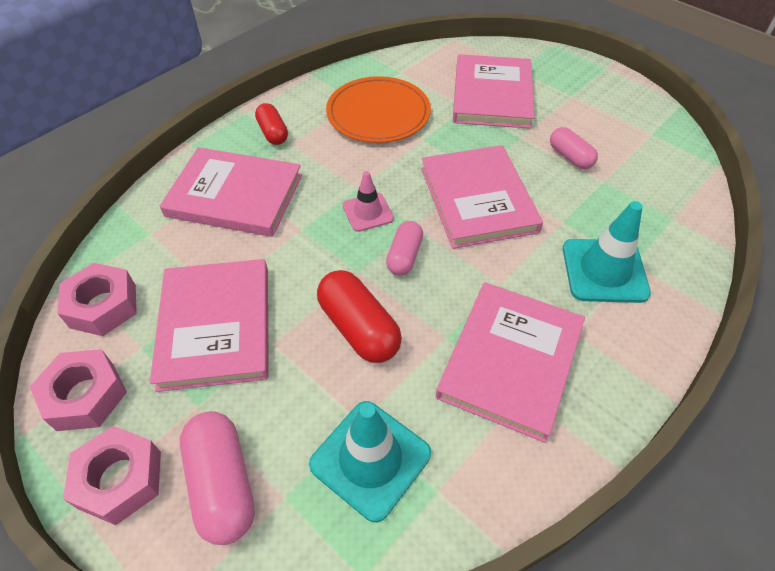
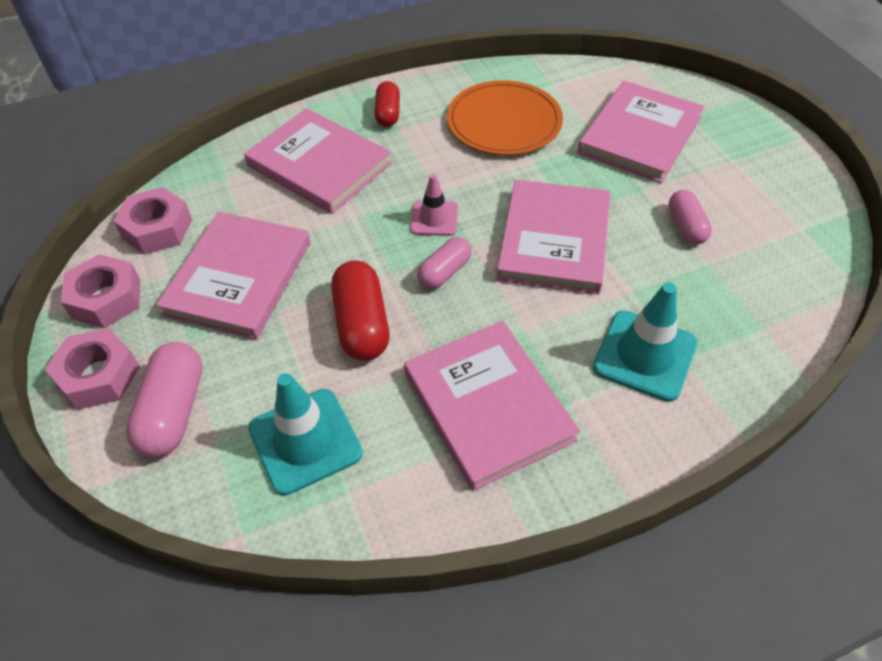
camera: 25 degrees right, 0 degrees up
pink book [436,282,585,443] -> pink book turned 75 degrees counterclockwise [404,321,580,491]

